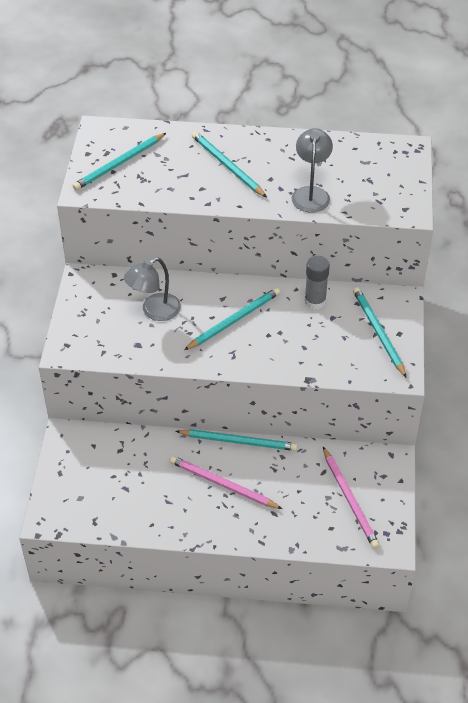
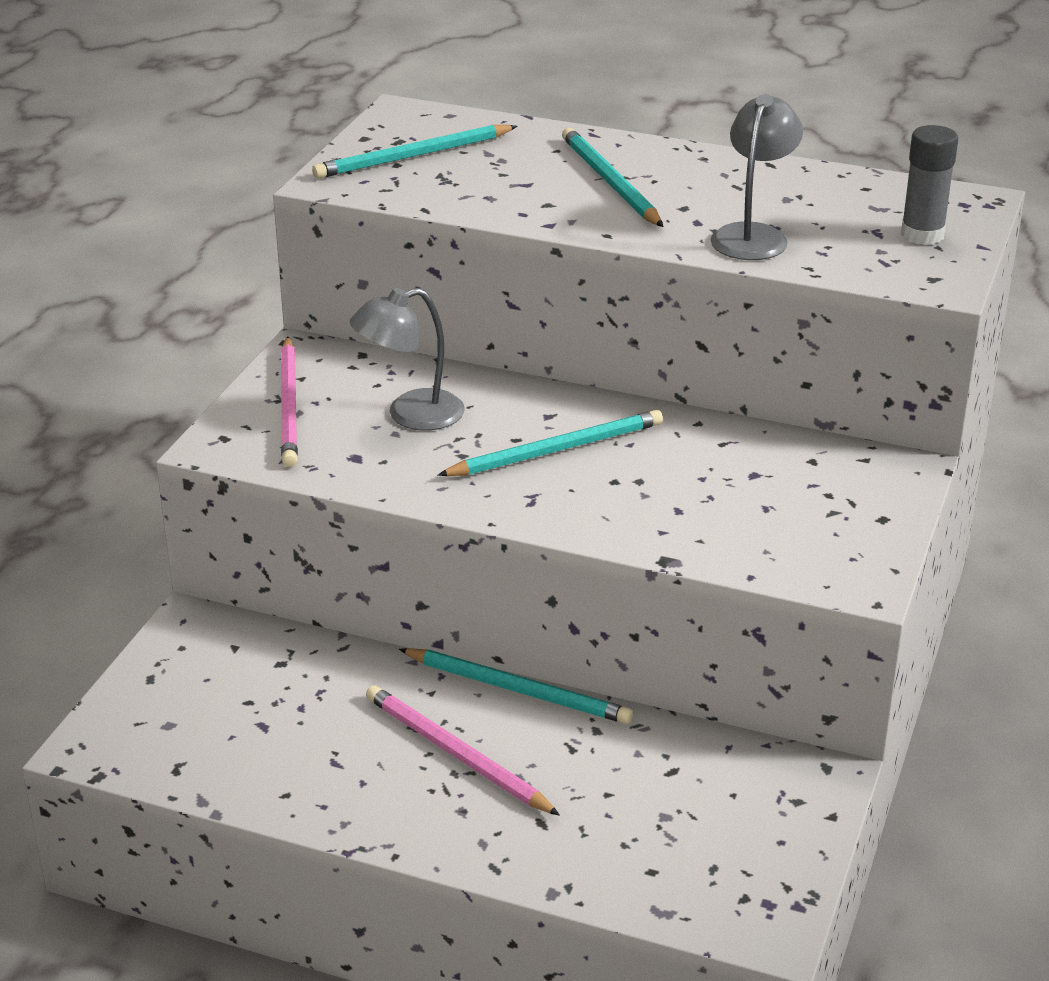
camera: 15 degrees right, 15 degrees down
grey glue stick [305,256,330,310] -> grey glue stick moved to [901,125,958,245]
pink pencil [323,447,380,549] -> pink pencil moved to [281,336,298,467]
turquoise pencil [353,287,407,378] -> none

